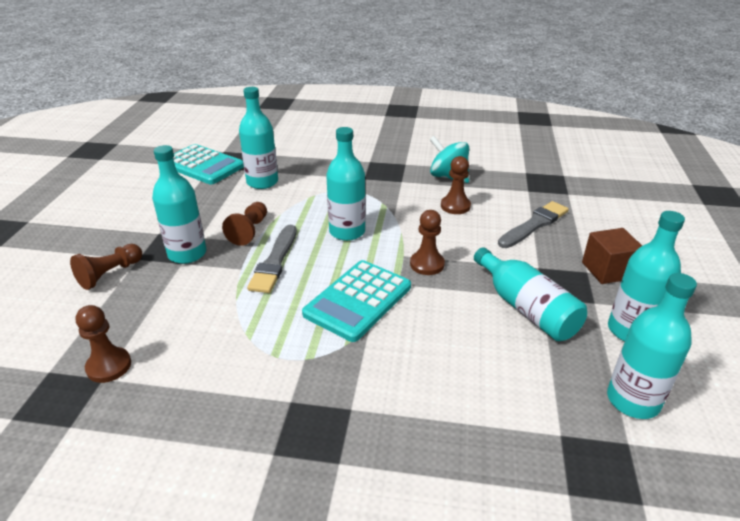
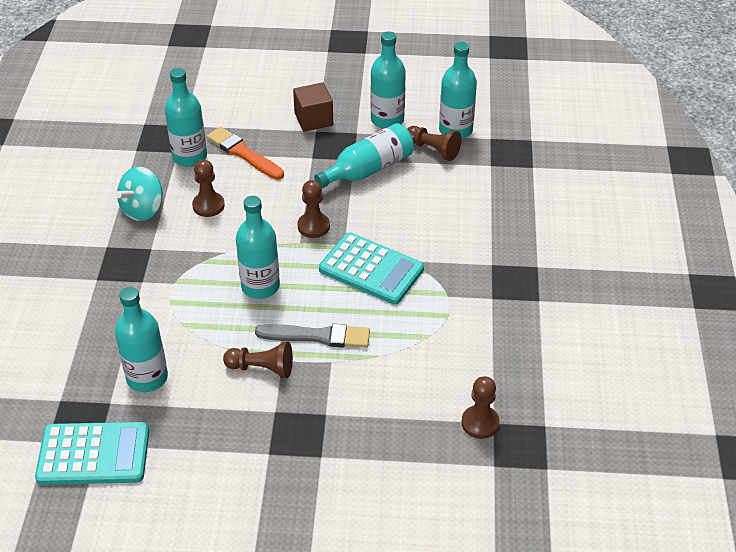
camera: 95 degrees left, 10 degrees up
brown pawn [70,244,142,290] -> brown pawn moved to [407,126,462,161]
turquoise bottle [152,145,207,264] -> turquoise bottle moved to [165,68,207,167]
turquoise calculator [173,144,244,185] -> turquoise calculator turned 60 degrees clockwise [35,422,150,485]
grey brush [498,201,569,248] -> orange brush [207,127,284,180]

